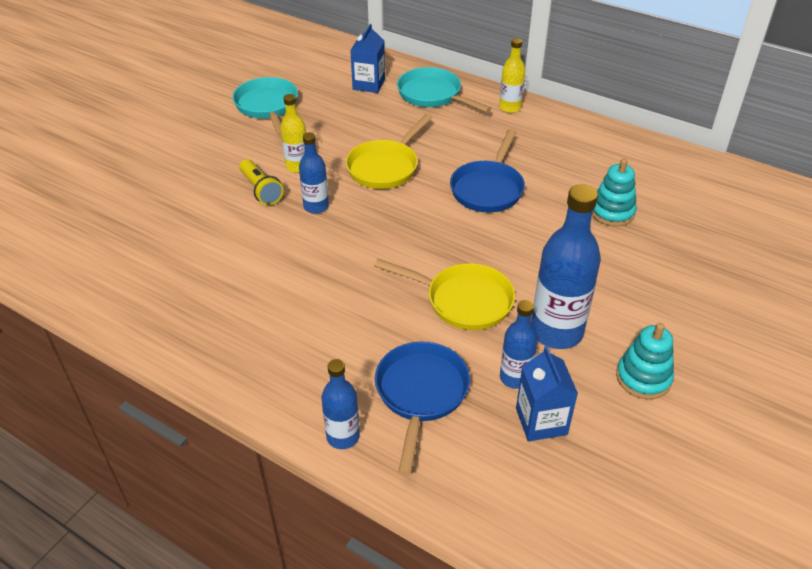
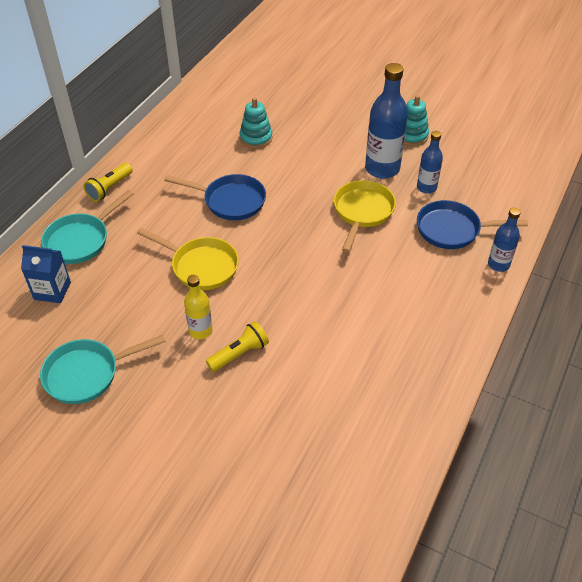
camera: 95 degrees left, 5 degrees up
blue bottle [299,132,329,214] -> none
yellow bottle [499,38,525,113] -> yellow flashlight [83,163,133,202]
blue carton [516,346,578,442] -> none

